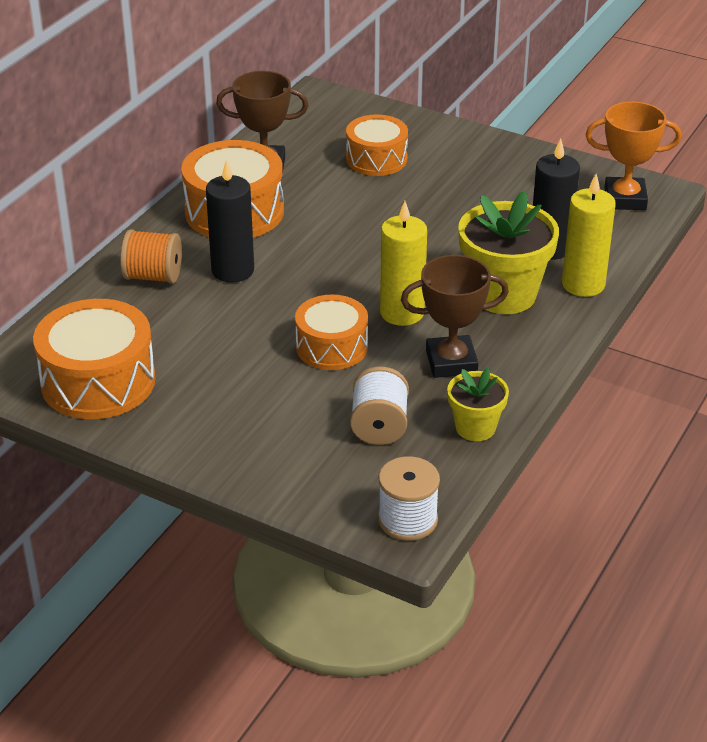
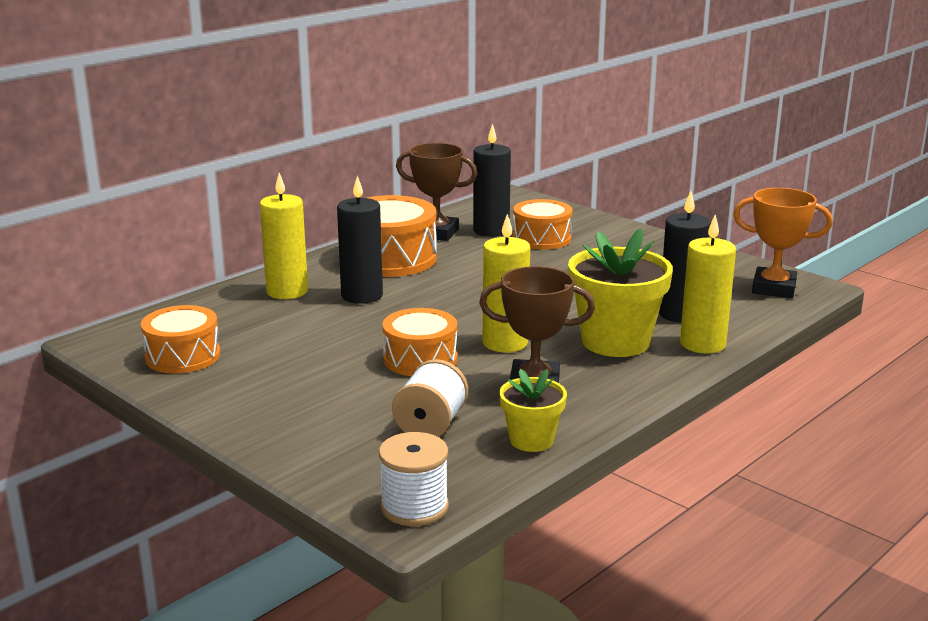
camera: 15 degrees right, 15 degrees down
orange drum [33,299,155,419] -> orange drum [141,305,220,374], size x0.65
orange spool [120,229,182,284] -> yellow candle [260,173,308,299]
none -> black candle [473,124,511,237]

